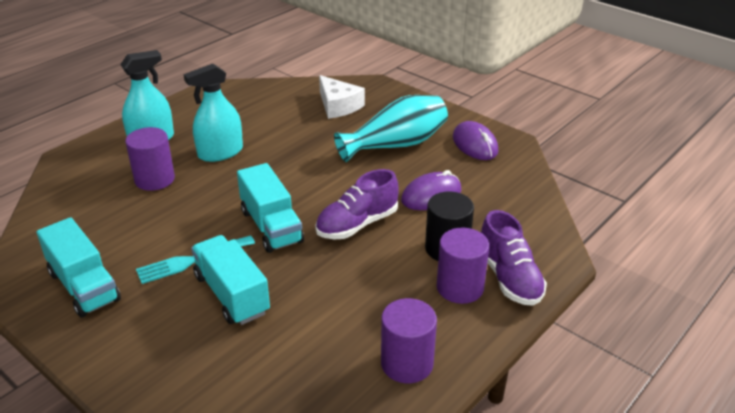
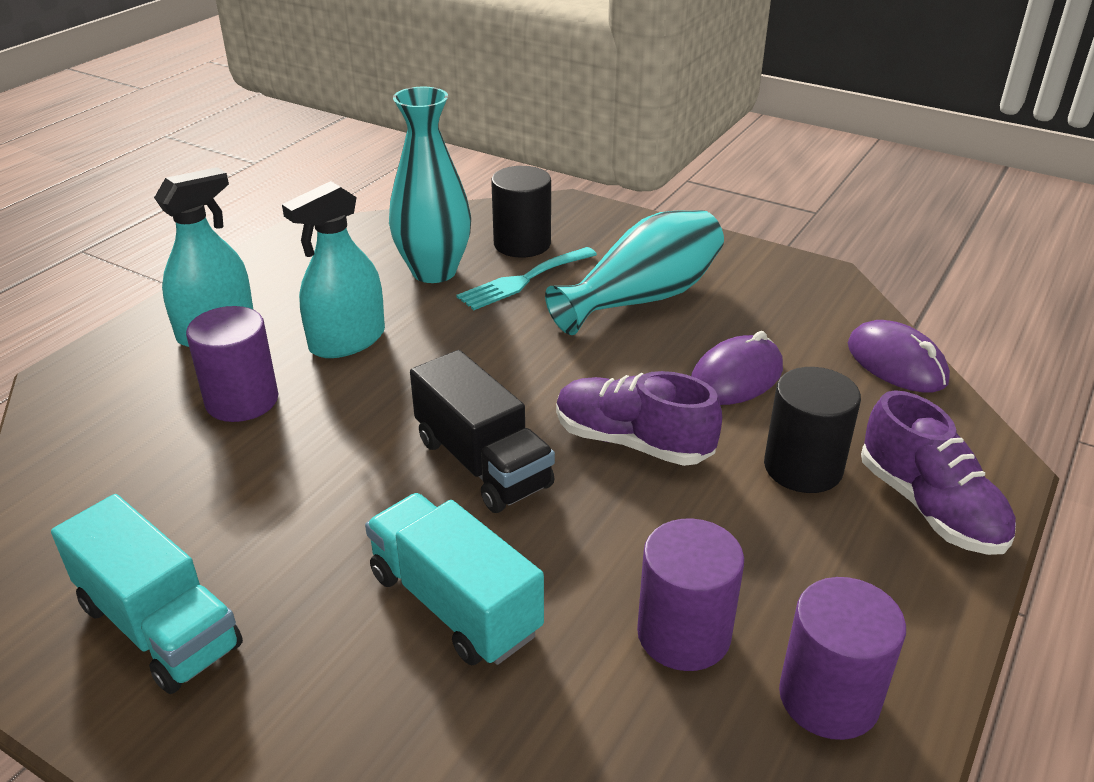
camera: 10 degrees left, 0 degrees up
turquoise fork [136,236,255,284] -> turquoise fork moved to [456,247,597,310]
turquoise truck [237,163,304,253] -> black truck [410,350,555,513]
purple shoe [315,169,399,239] -> purple shoe turned 75 degrees clockwise [556,371,722,466]
white cheese [319,75,365,119] -> black cylinder [491,166,551,258]
purple cylinder [437,228,489,304] -> purple cylinder moved to [637,518,744,671]
purple mouse [453,121,498,160] -> purple mouse moved to [848,320,950,392]
none -> turquoise vase [389,86,471,283]

